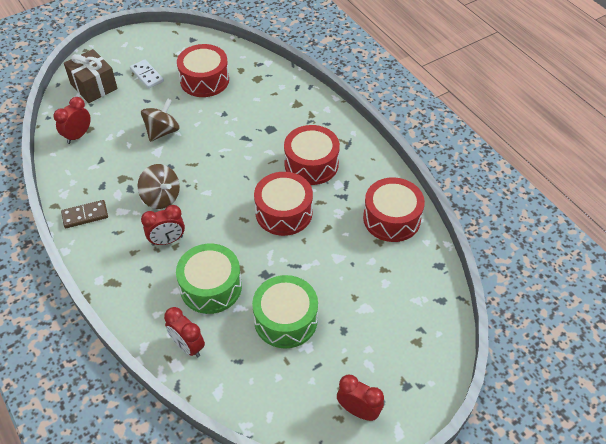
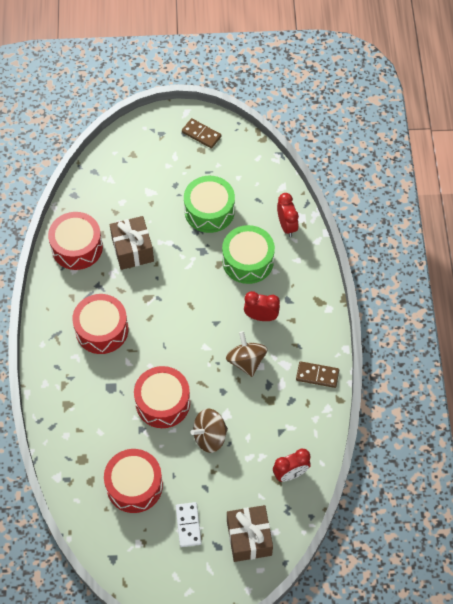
camera: 150 degrees left, 10 degrees up
red drum [254,172,313,236] -> red drum moved to [134,366,190,428]
red clock [337,375,384,421] -> brown domino [182,118,221,149]
none -> brown gift [110,216,154,270]

